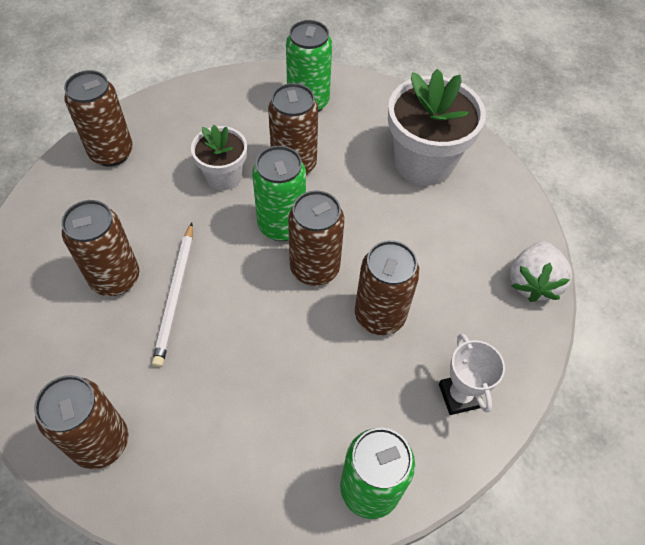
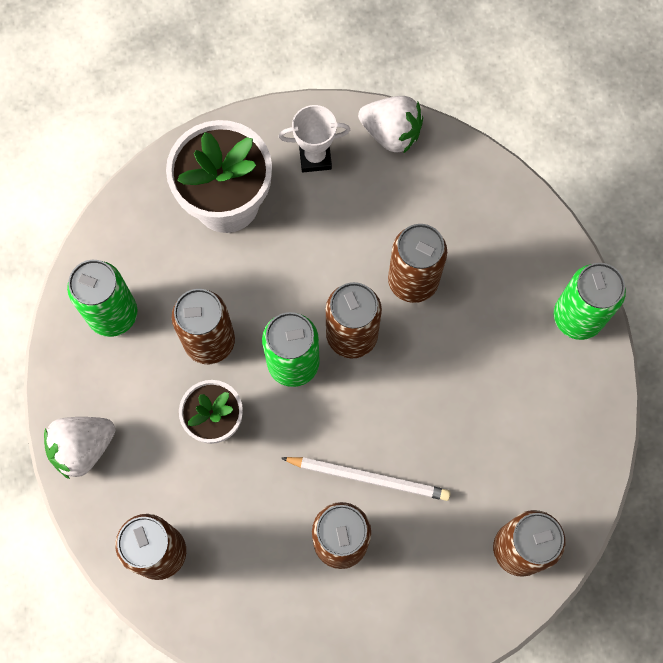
camera: 80 degrees left, 15 degrees up
white trophy [439,333,505,415] -> white trophy moved to [279,105,350,172]
none -> white strawberry [44,417,116,479]

